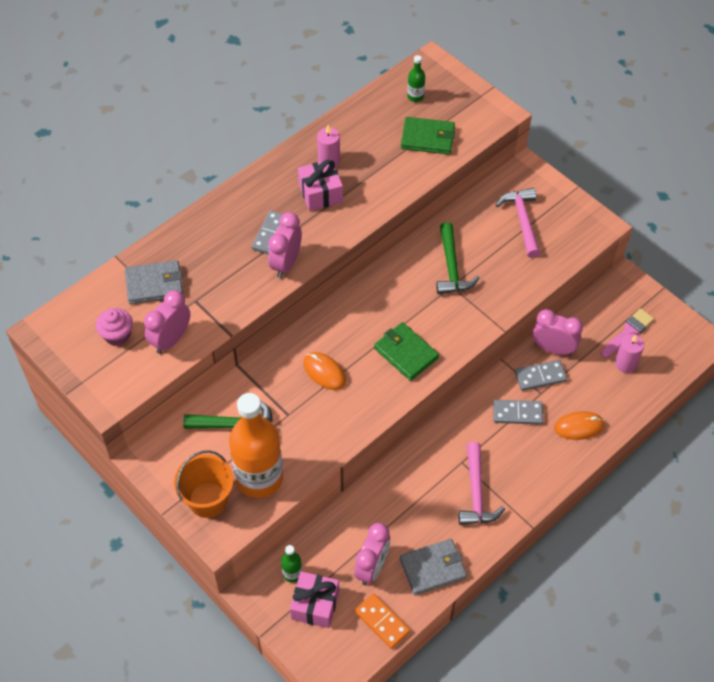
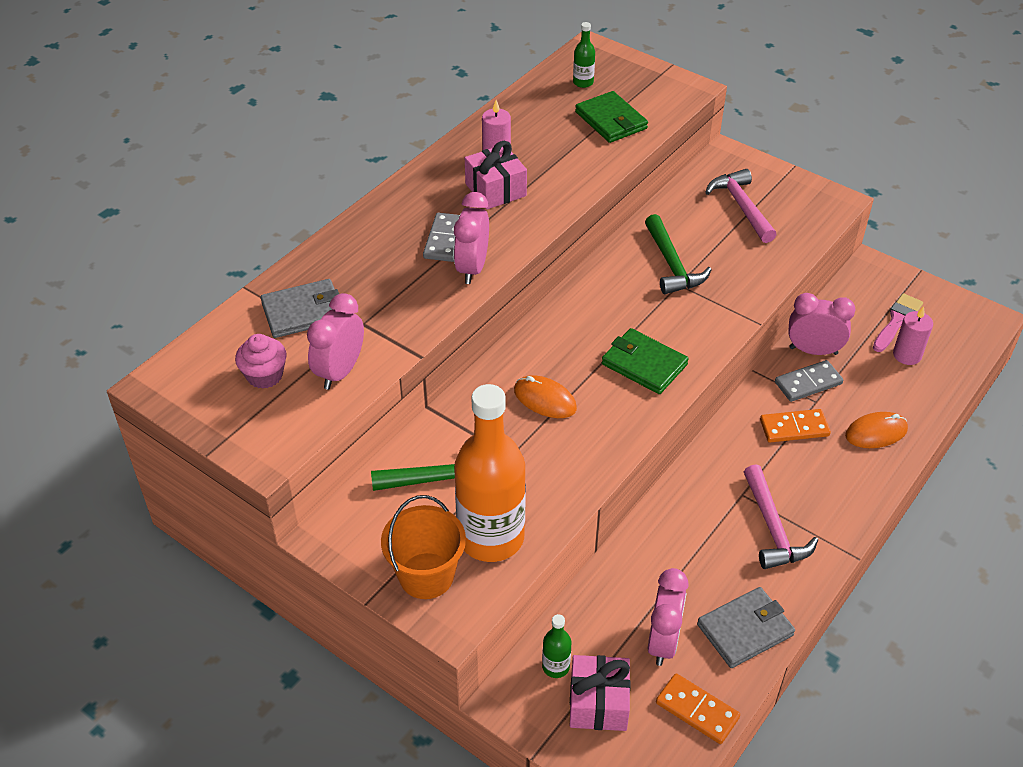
camera: 10 degrees left, 10 degrees down
green wallet [401,117,455,154] -> green wallet turned 60 degrees clockwise [575,91,648,143]
grey domino [493,400,543,425] -> orange domino [760,409,831,442]

